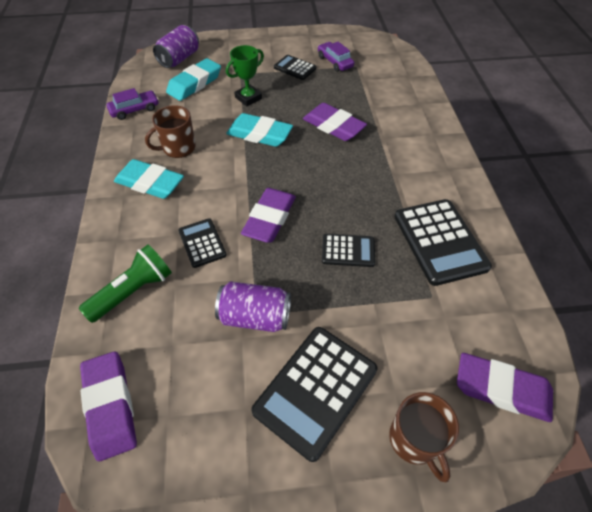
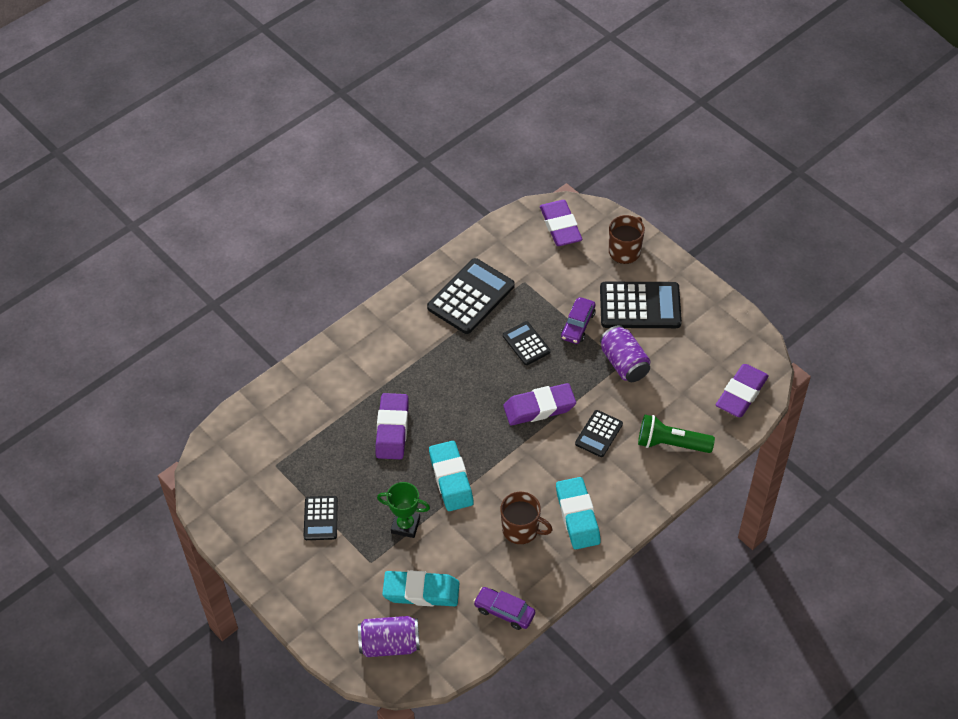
camera: 125 degrees left, 0 degrees up
purple car [318,42,354,72] -> purple car moved to [561,297,596,344]

